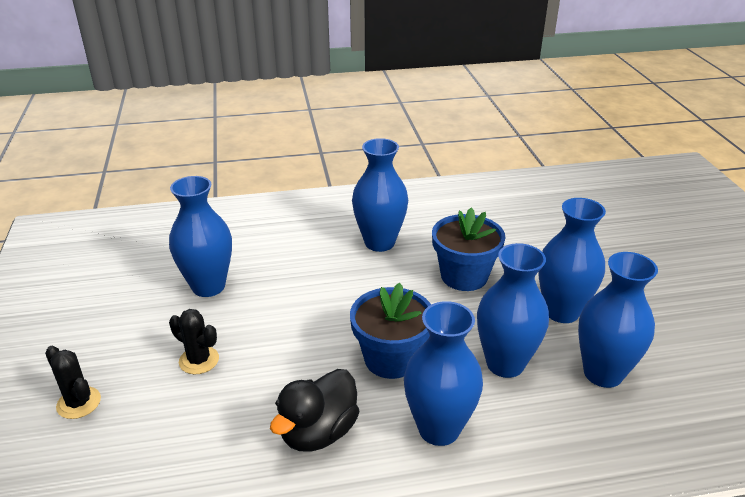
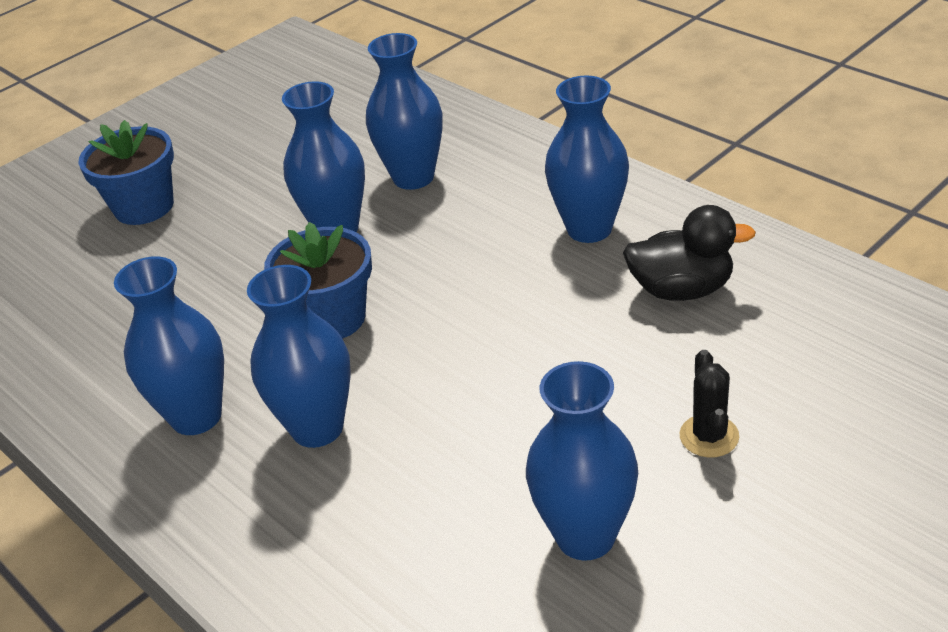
camera: 120 degrees left, 5 degrees up
black cactus [45,346,101,419] -> none
blue flower pot [350,283,431,379] -> blue flower pot moved to [78,120,174,225]
blue vase [477,243,549,378] -> blue vase moved to [114,256,224,435]

